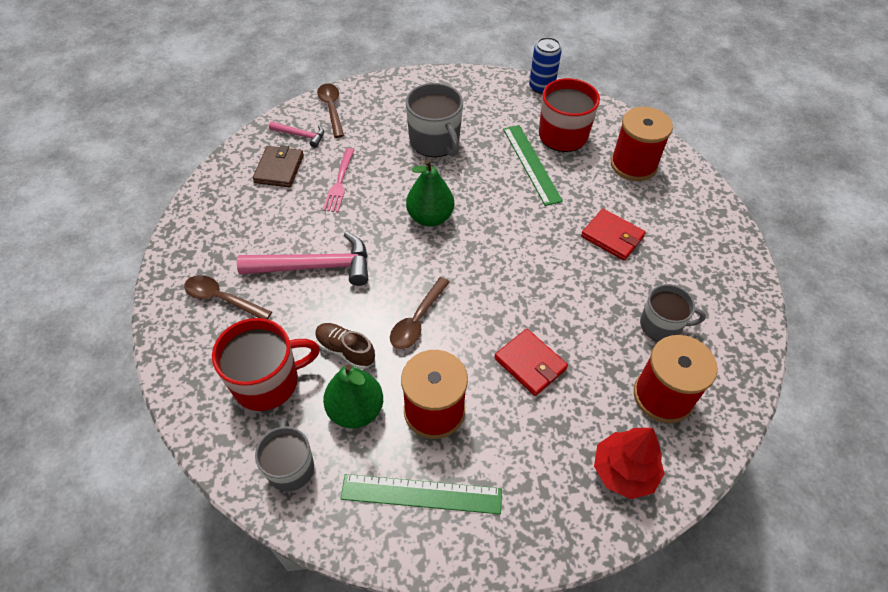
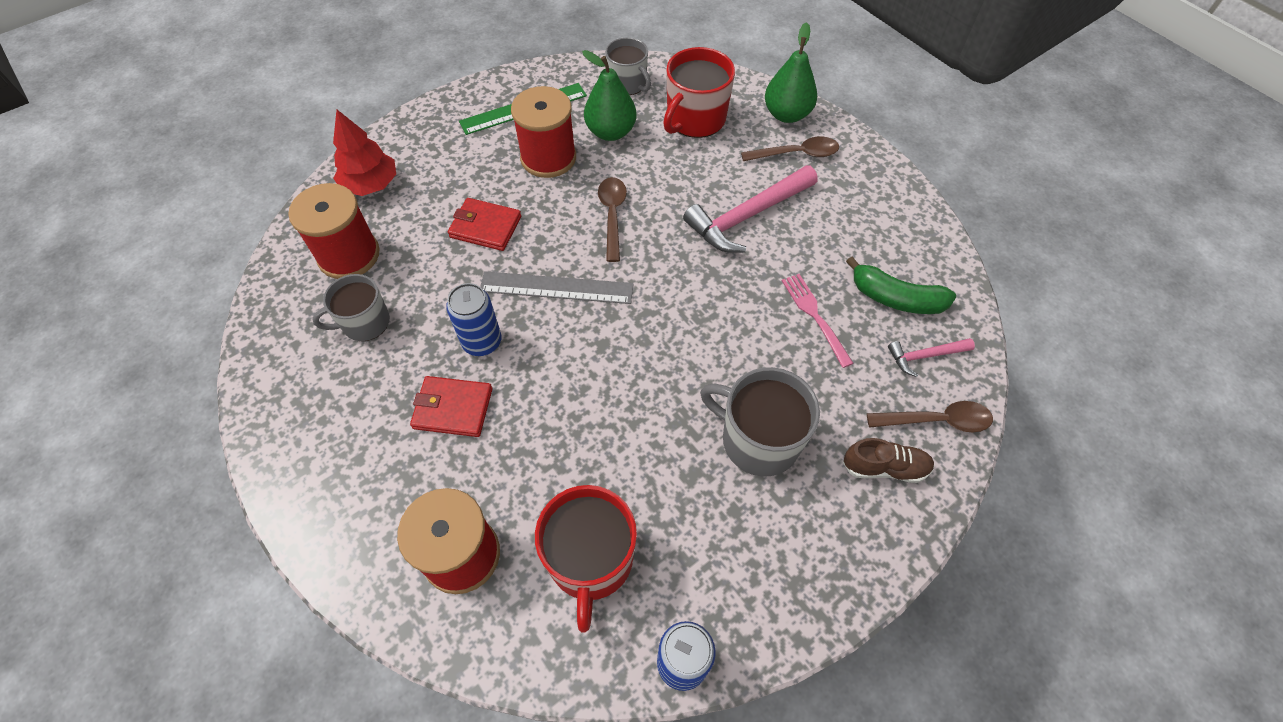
camera: 150 degrees right, 5 degrees up
brown wallet [253,145,304,187] -> green banana [846,256,956,314]
brown shoe [315,323,375,369] -> brown shoe moved to [843,438,934,483]
brown spoon [317,84,344,138] -> brown spoon turned 45 degrees counterclockwise [867,401,993,432]
green pear [406,160,454,227] -> green pear moved to [765,22,817,123]
green ruler [503,125,563,206] -> none
none -> blue can [446,283,501,356]
none -> grey ruler [480,271,634,304]

